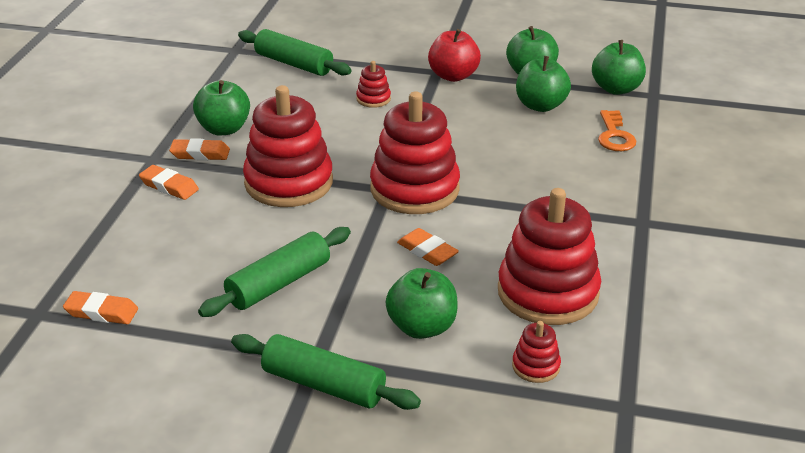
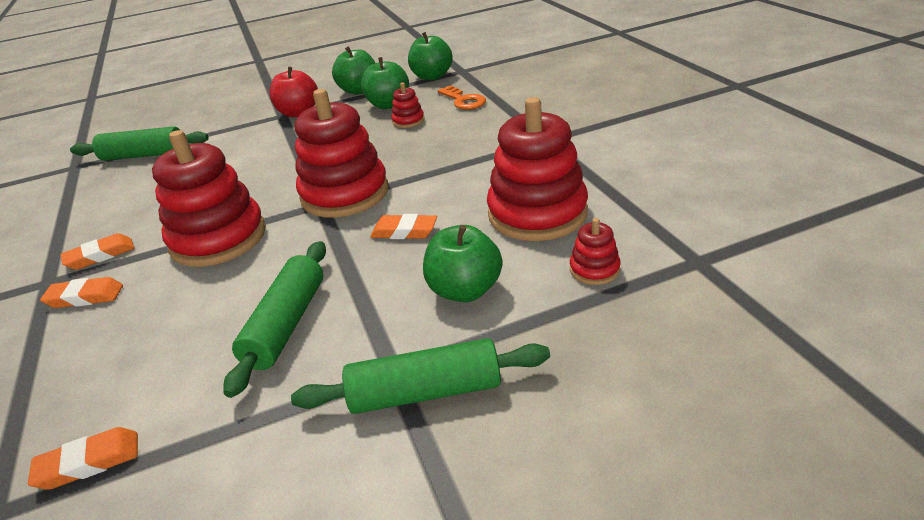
camera: 30 degrees left, 0 degrees up
green apple [193,80,250,135] -> none
red stacking toy [356,61,391,108] -> red stacking toy moved to [391,82,425,128]

